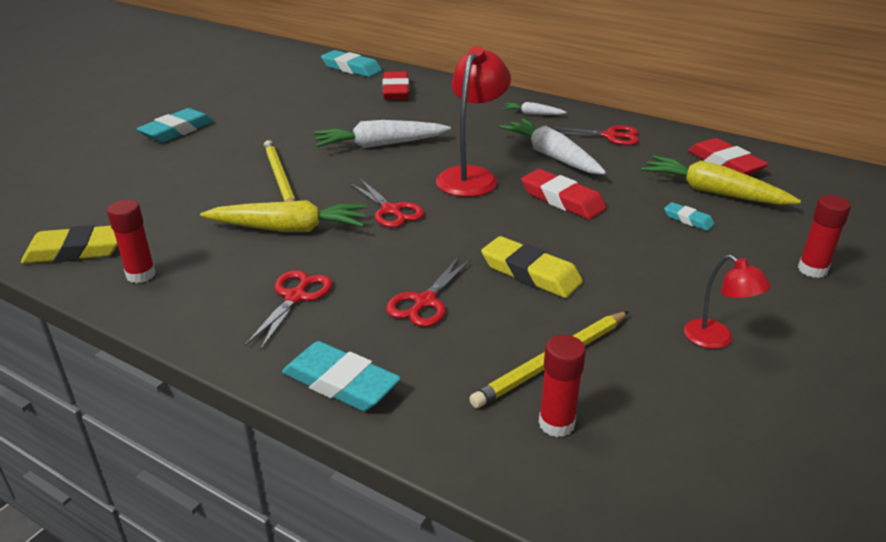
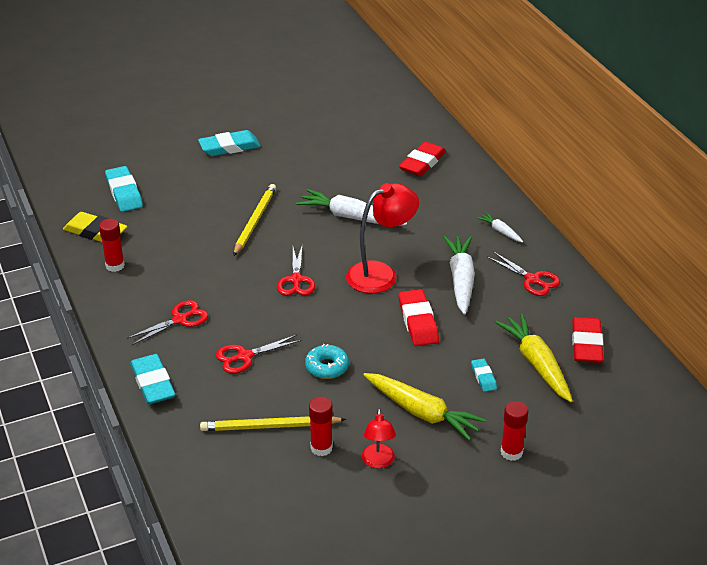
camera: 35 degrees right, 5 degrees up
yellow carrot [200,200,367,232] -> yellow carrot moved to [363,373,487,441]
turquoise eraser [321,50,382,77] -> turquoise eraser moved to [105,166,143,212]
yellow eraser [481,236,583,298] -> turquoise donut [305,344,349,379]
red glue stick [539,335,586,437] -> red glue stick moved to [309,397,333,456]

